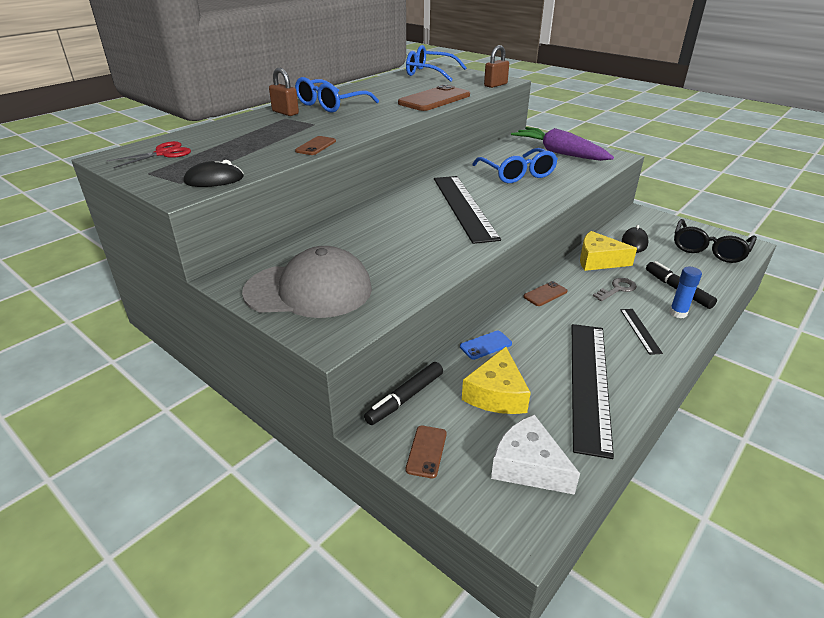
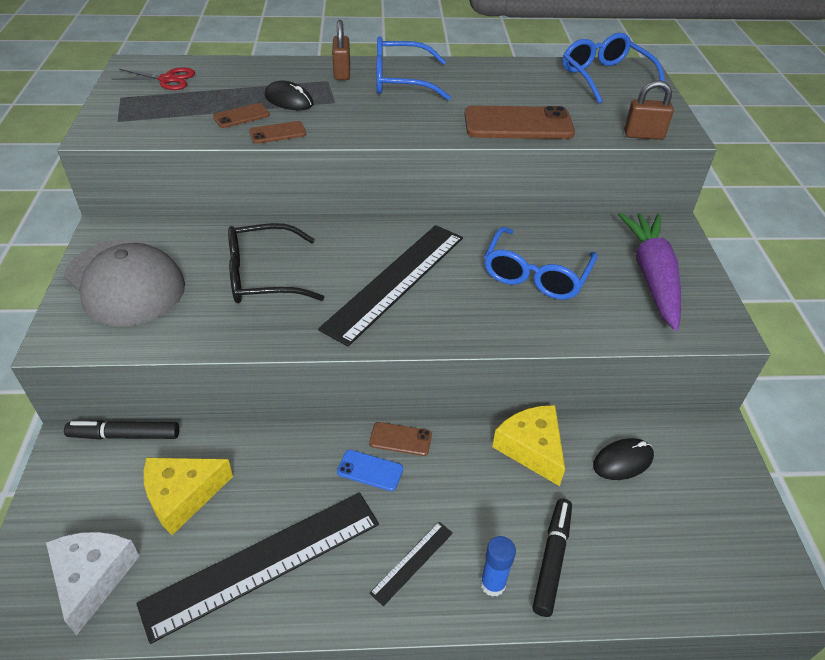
camera: 45 degrees right, 10 degrees up
black mouse [184,160,244,187] -> black mouse moved to [265,81,314,110]
brown phone [406,426,447,478] -> brown phone moved to [213,103,270,128]
blue phone [460,331,512,360] -> blue phone moved to [337,450,403,491]
grey key [593,278,637,301] -> none
black glasses [674,219,757,263] -> black glasses moved to [228,223,325,303]

